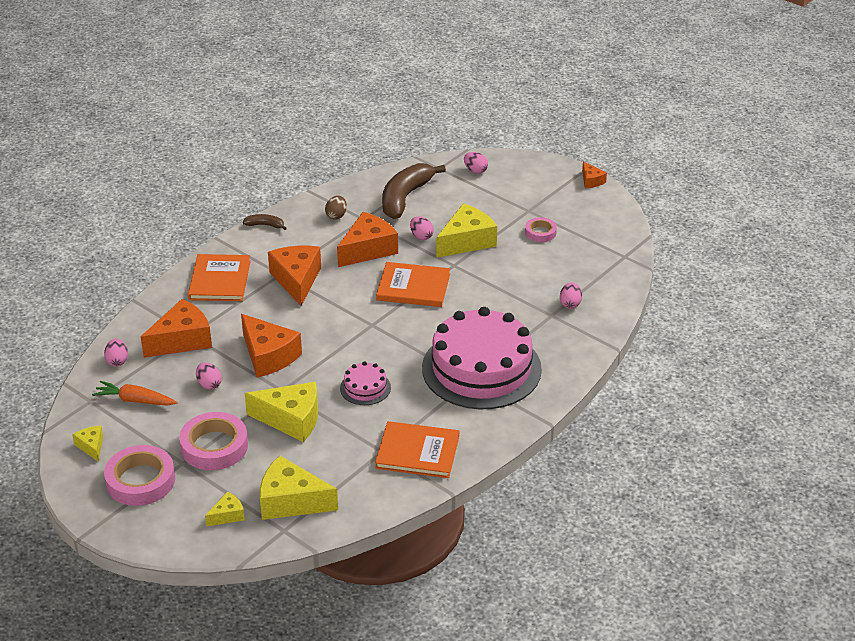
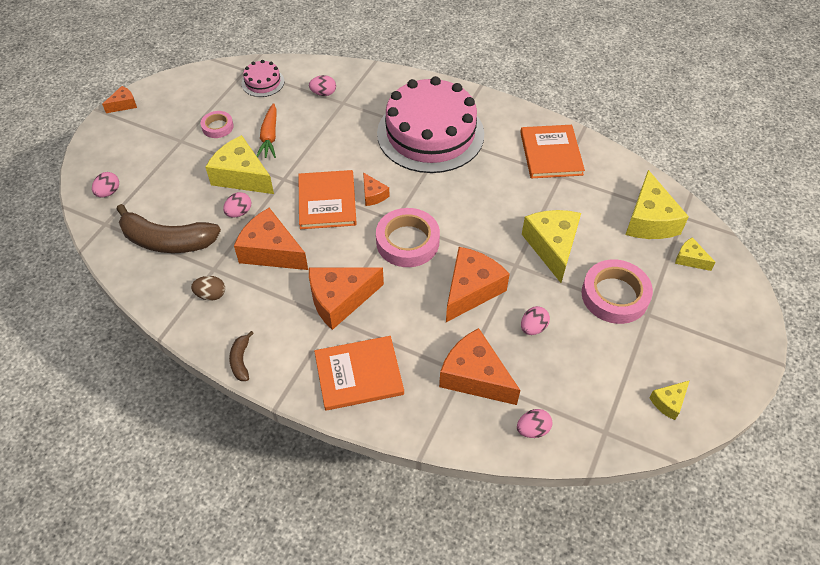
camera: 105 degrees left, 15 degrees up
orange carrot [92,381,177,405] -> orange carrot moved to [256,103,277,158]
pink tape [104,445,175,506] -> pink tape moved to [376,208,440,267]
pink cake [340,361,391,405] -> pink cake moved to [242,60,284,97]
none -> orange cheese [363,172,389,206]

